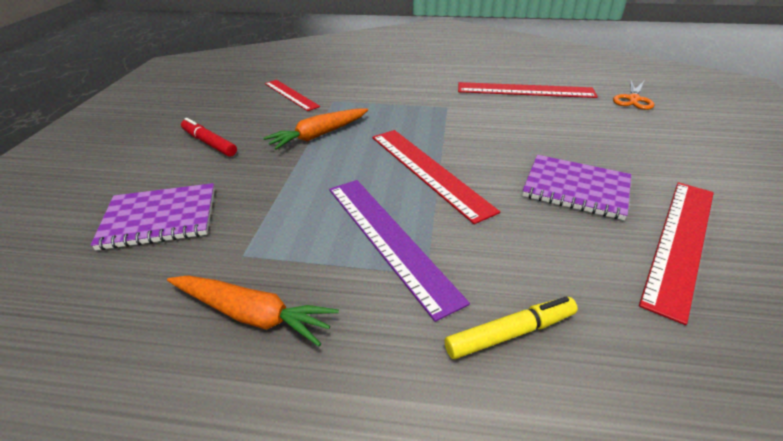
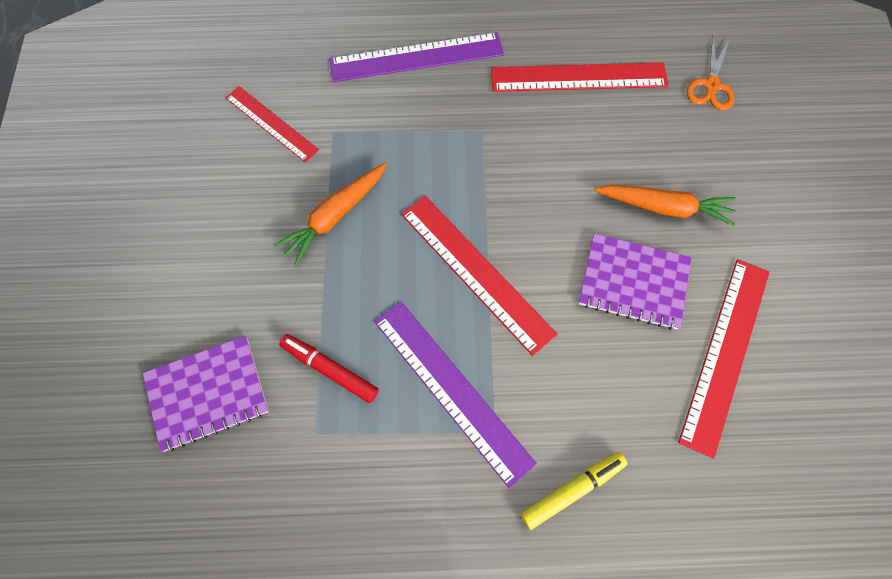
camera: 10 degrees left, 30 degrees up
orange carrot [167,275,339,346] -> orange carrot moved to [594,185,736,226]
red marker [181,118,237,157] -> red marker moved to [279,334,379,403]
none -> purple ruler [329,32,504,82]

